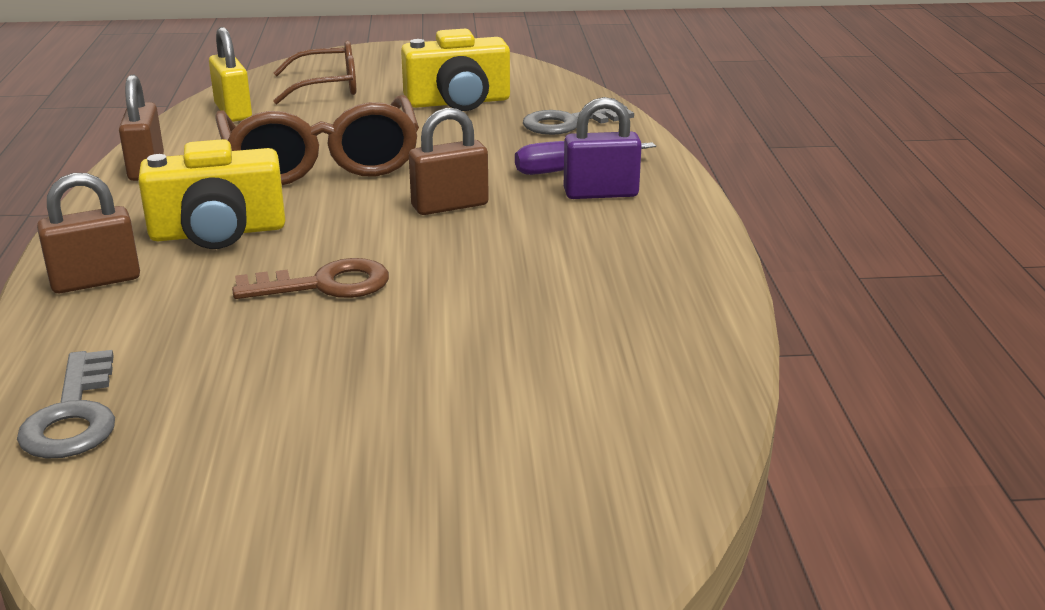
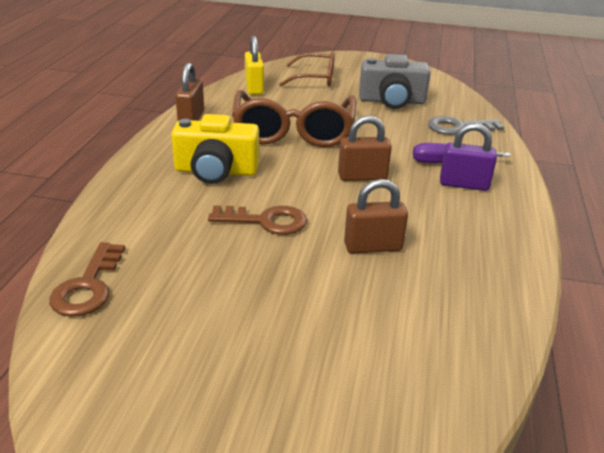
camera: 15 degrees right, 5 degrees up
grey key [17,350,115,459] -> brown key [49,242,125,317]
brown padlock [37,173,140,293] -> brown padlock moved to [344,179,408,253]
yellow camera [401,29,510,111] -> grey camera [359,54,431,109]

